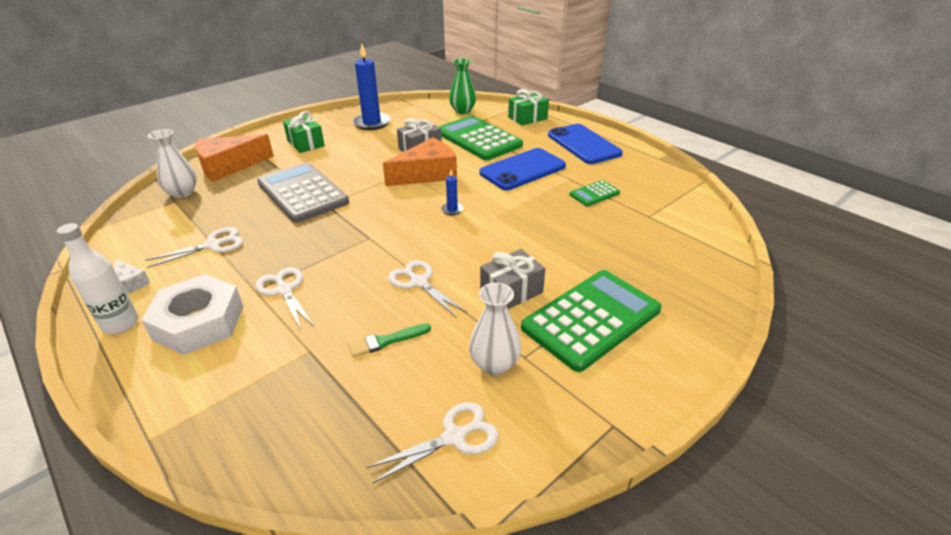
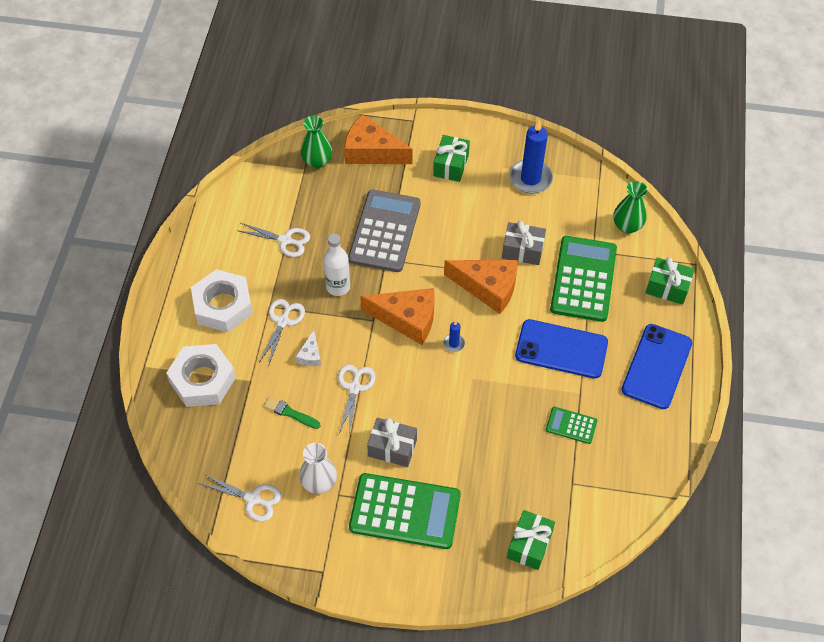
camera: 50 degrees right, 20 degrees up
white bottle [57,223,138,334] -> white bottle moved to [323,234,350,296]
white cheese [114,259,150,294] -> white cheese moved to [295,330,321,366]
white vase [148,129,197,198] -> green vase [301,116,332,168]
none -> white nut [166,344,236,407]
none -> orange cheese [360,288,435,345]
none -> green gift [507,510,555,570]

